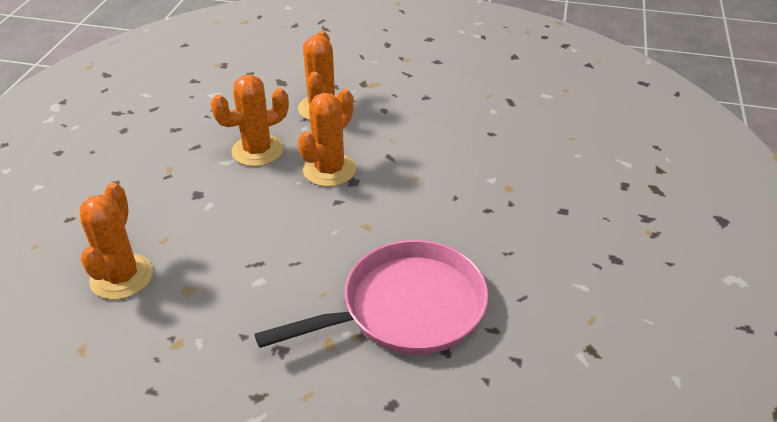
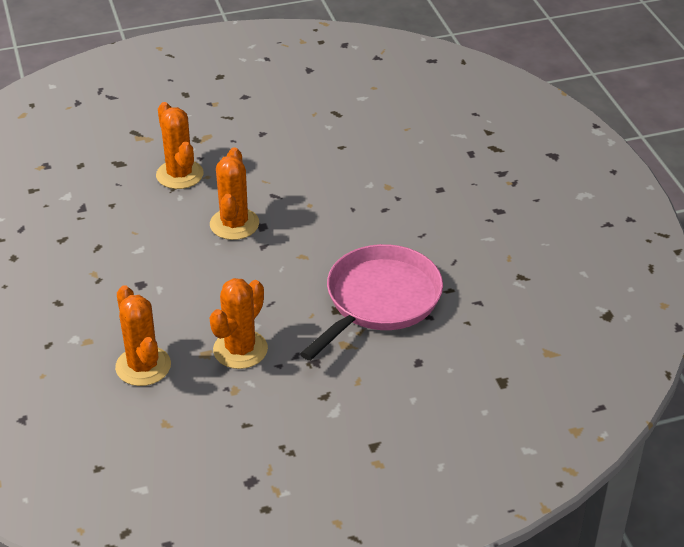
camera: 30 degrees left, 0 degrees up
orange cactus [211,75,289,167] -> orange cactus moved to [210,278,268,369]

